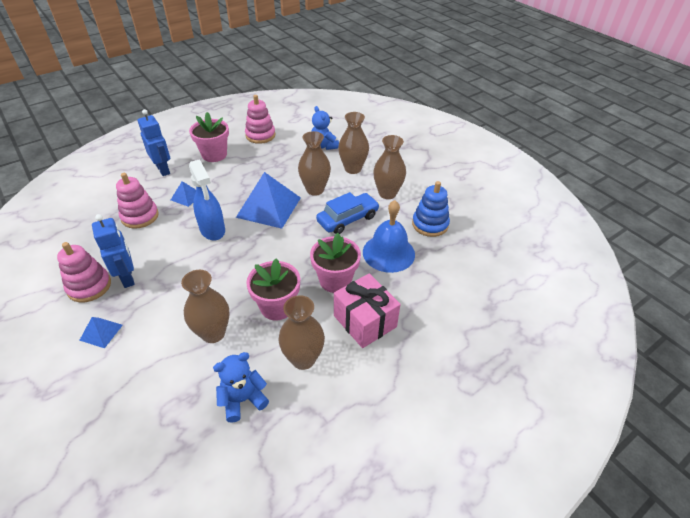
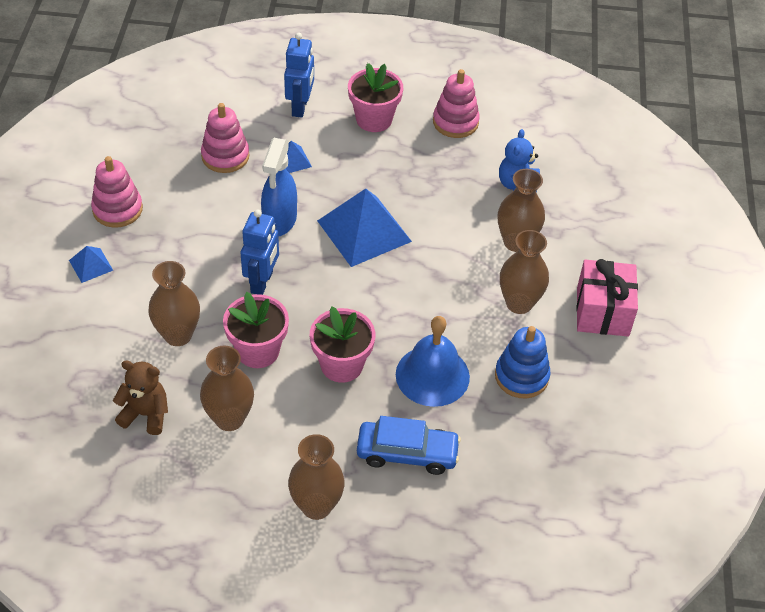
camera: 40 degrees right, 5 degrees up
blue robot [92,214,135,288] -> blue robot moved to [241,209,279,295]
blue teddy bear [213,352,269,423] -> brown teddy bear [113,361,168,435]
brown vase [298,131,331,196] -> brown vase moved to [288,434,345,520]
blue car [316,192,380,234] -> blue car moved to [357,416,461,475]
pink gift [334,273,401,348] -> pink gift moved to [576,259,638,337]

